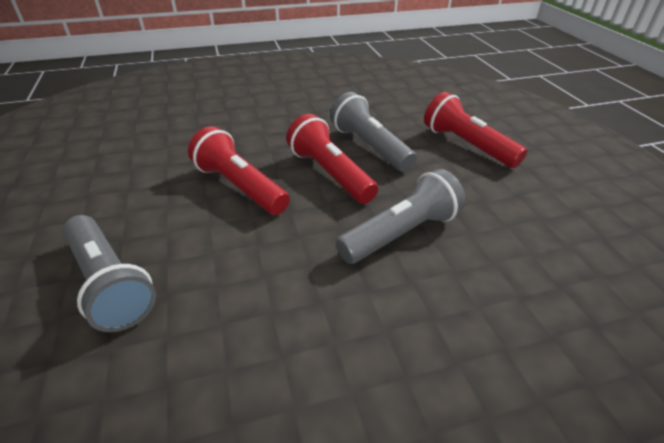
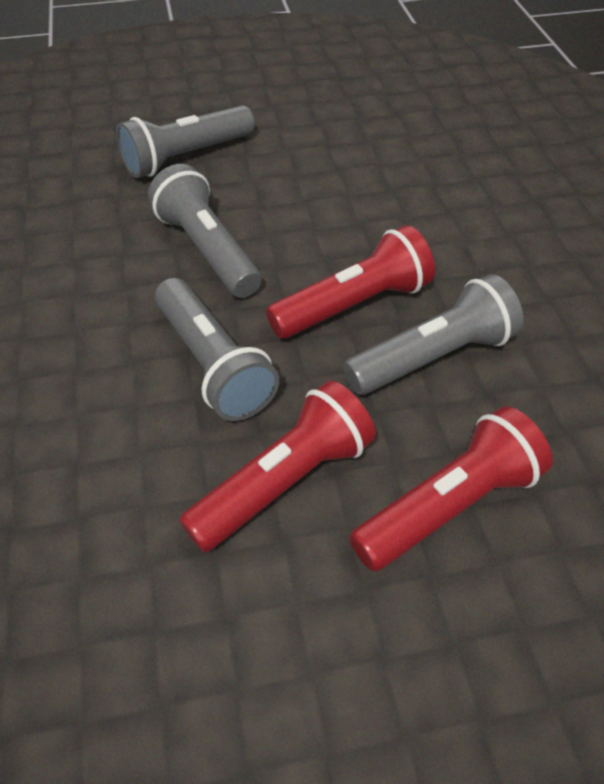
camera: 95 degrees right, 10 degrees up
red flashlight [188,126,290,215] -> red flashlight moved to [179,381,376,552]
none -> grey flashlight [148,164,261,298]

